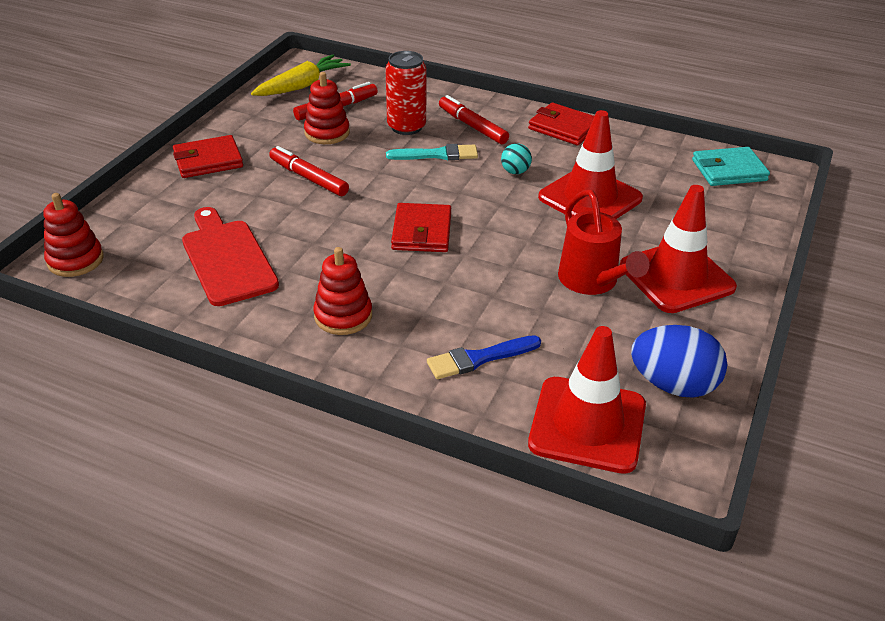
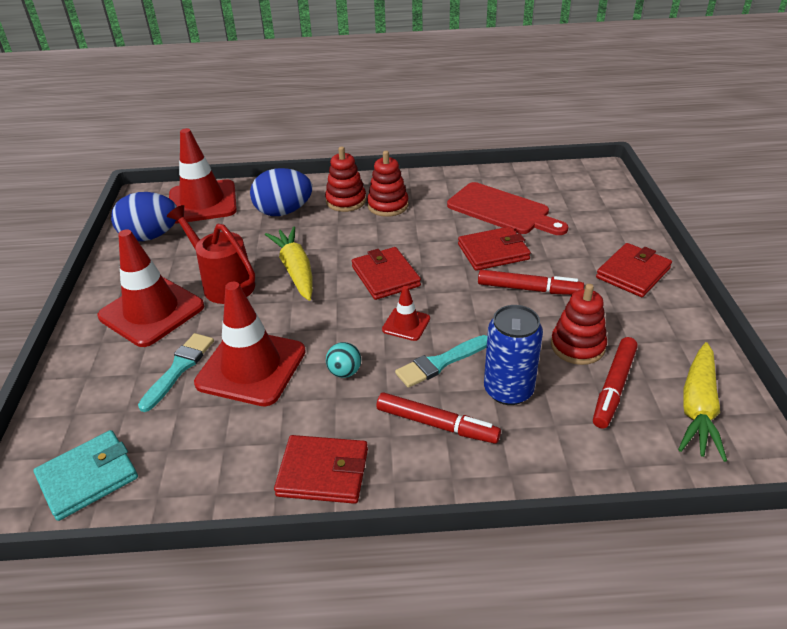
camera: 155 degrees right, 0 degrees up
red stacking toy [43,193,104,277] -> red stacking toy moved to [325,146,366,212]
red can [385,51,426,135] -> blue can [484,305,543,405]
blue brush [427,335,541,379] -> blue egg [250,168,312,216]
none -> turquoise brush [138,333,214,412]
none -> yellow carrot [265,226,313,301]
none -> red traffic cone [382,286,430,341]
none -> red wallet [458,226,531,271]

